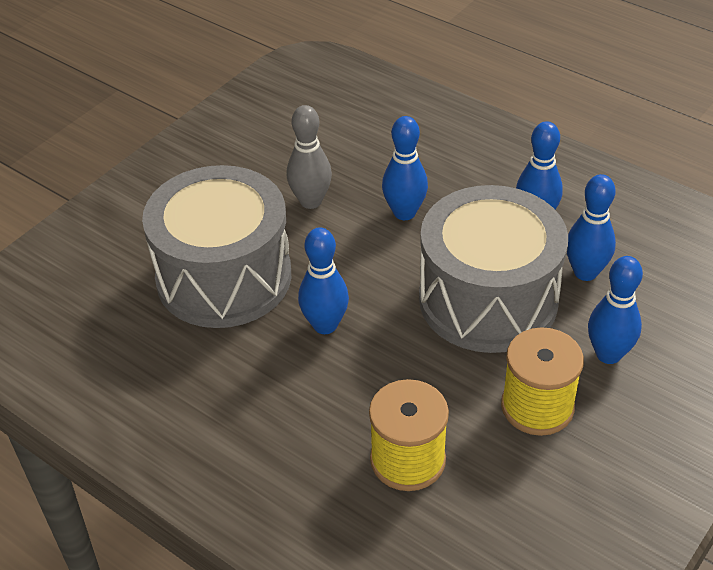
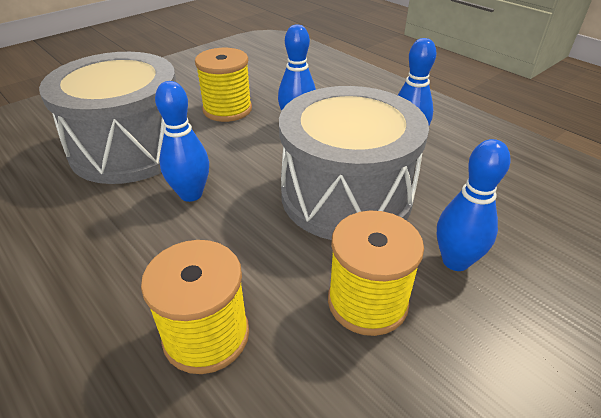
camera: 10 degrees right, 5 degrees down
grey bowling pin [287,105,332,209] -> yellow spool [195,48,252,122]
blue bowling pin [567,174,616,281] -> none

